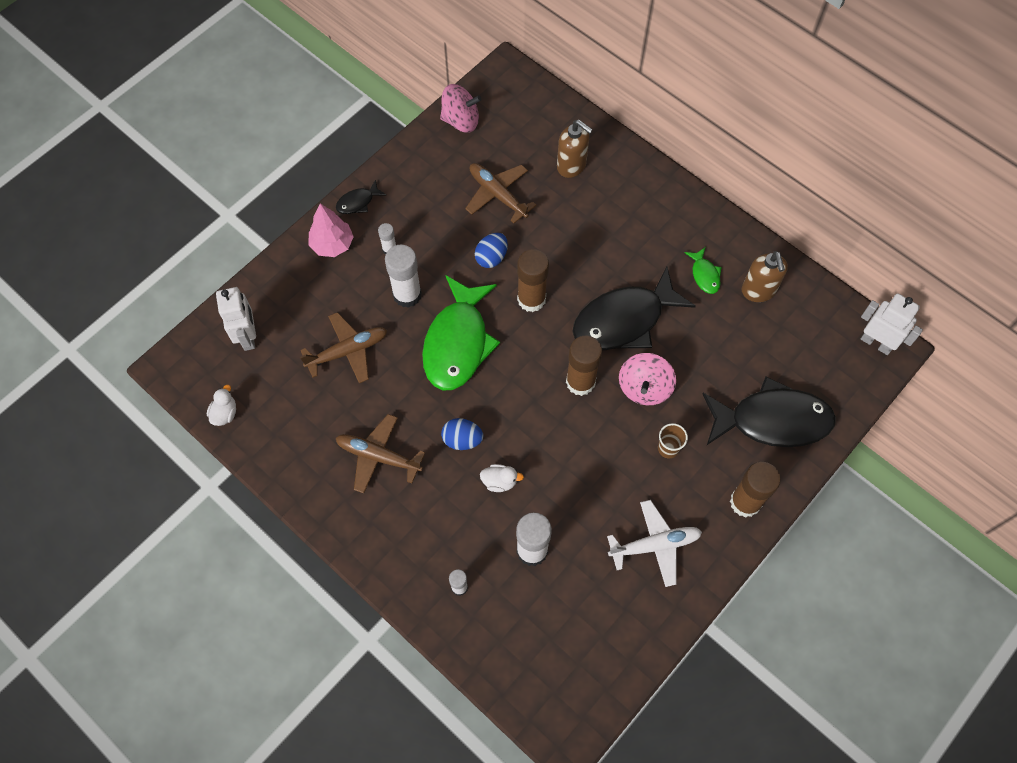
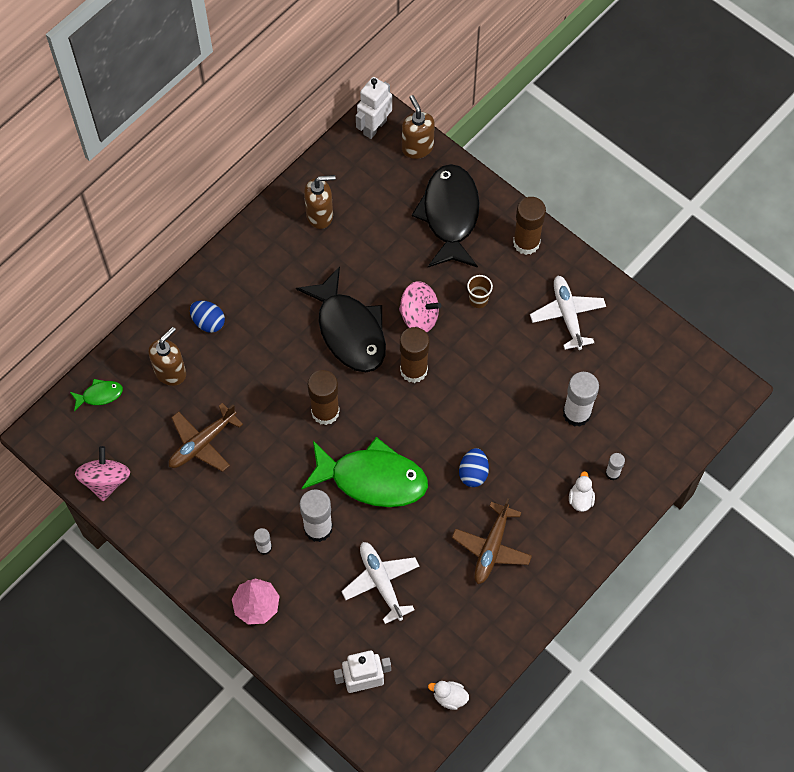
camera: 90 degrees left, 0 degrees up
brown plane [300,312,387,383] -> white plane [341,542,420,624]
black fish [336,179,386,214] -> none
blue egg [475,233,508,268] -> blue egg moved to [190,301,225,333]
white duck [480,464,524,492] -> white duck moved to [569,471,595,512]
green fish [685,247,722,294] -> green fish moved to [70,379,123,412]
none -> brown soap dispenser [402,95,435,159]

